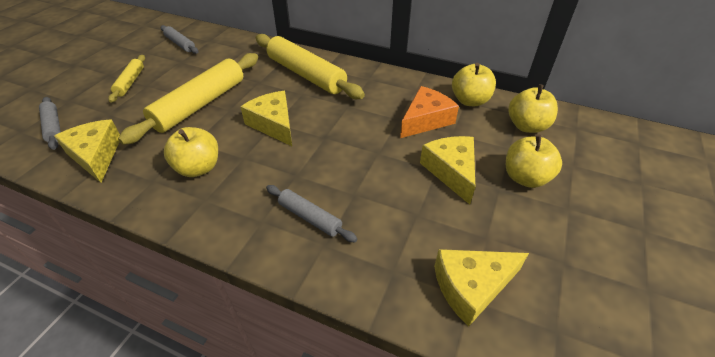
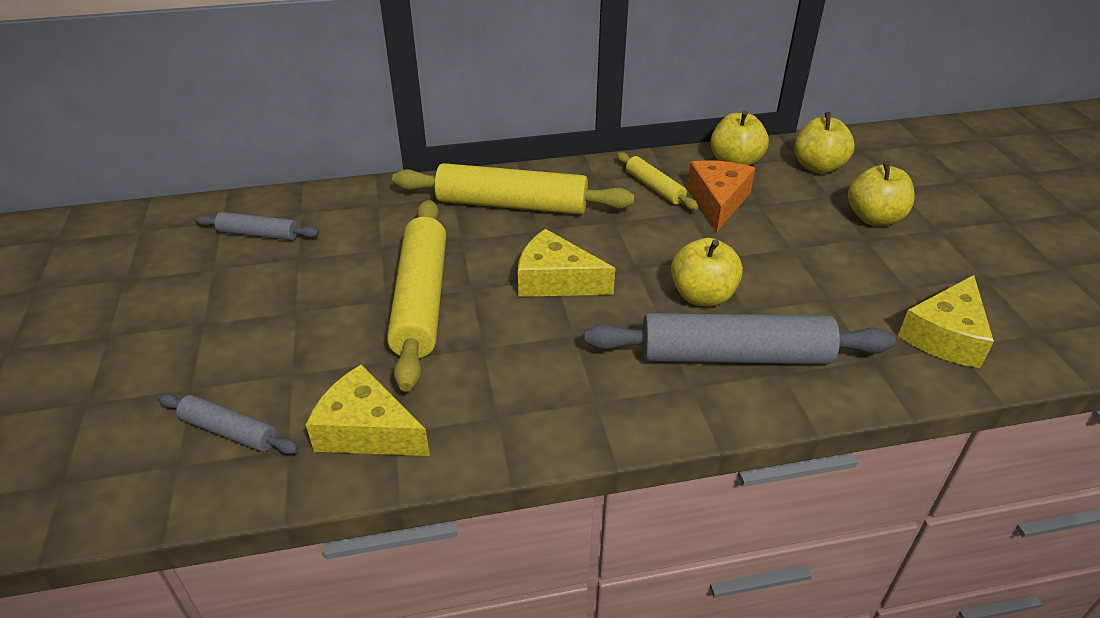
camera: 35 degrees left, 5 degrees down
yellow rolling pin [108,55,145,103] -> yellow rolling pin moved to [617,152,698,210]
yellow apple [164,127,218,177] -> yellow apple moved to [671,238,743,307]
grey rolling pin [266,185,357,242] -> grey rolling pin [584,313,896,364], size x1.96
yellow cheese [420,136,475,204] -> none

